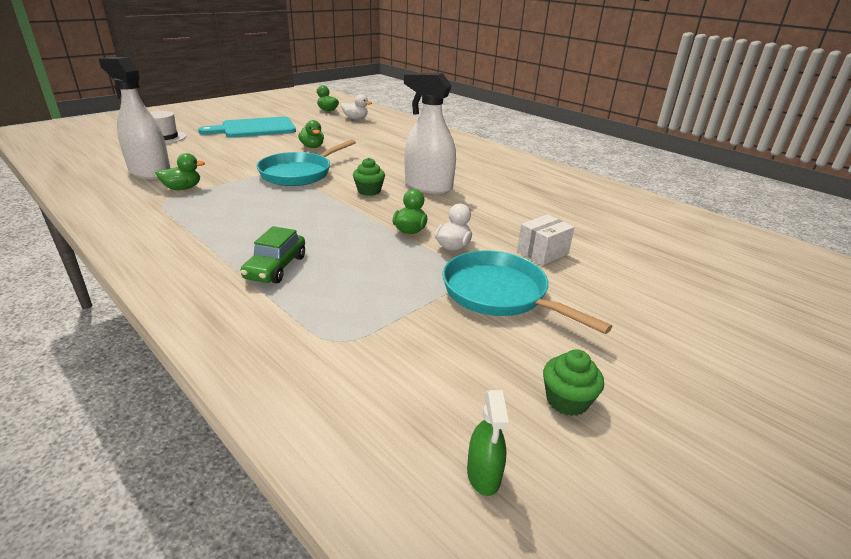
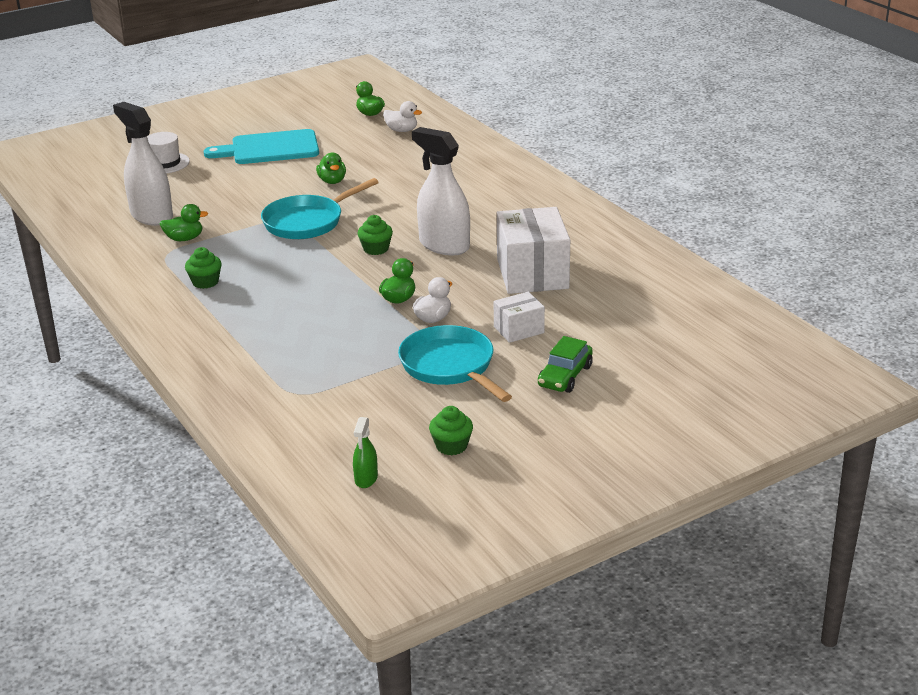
camera: 15 degrees right, 0 degrees up
green car [240,226,305,283] -> green car moved to [538,336,593,393]
none -> green cupcake [185,247,222,289]
none -> white box [497,207,570,294]

